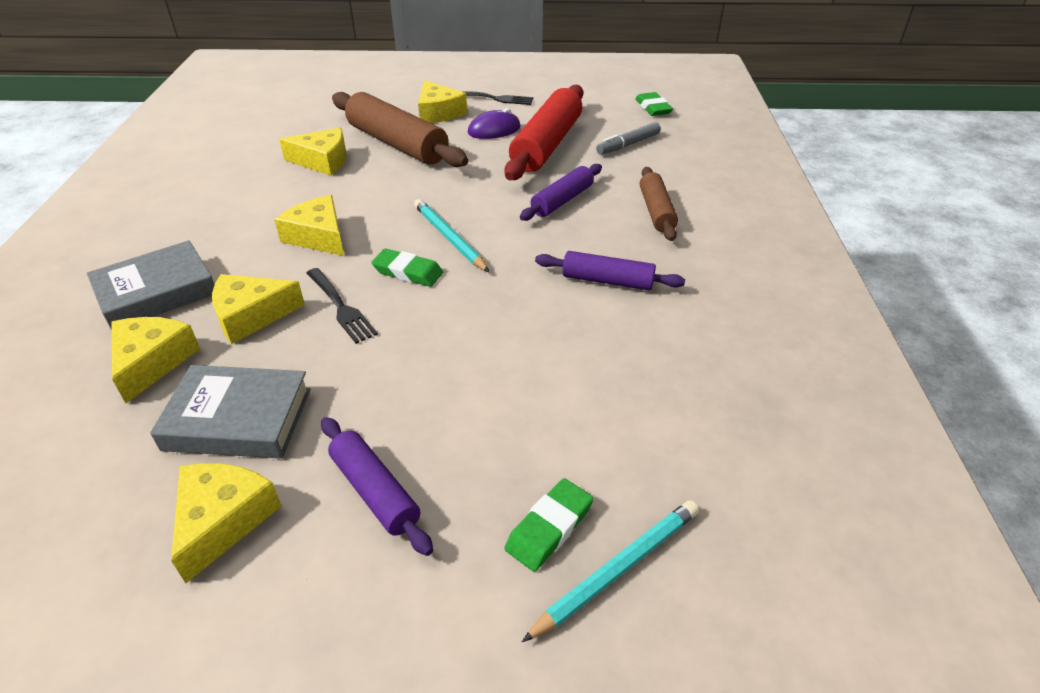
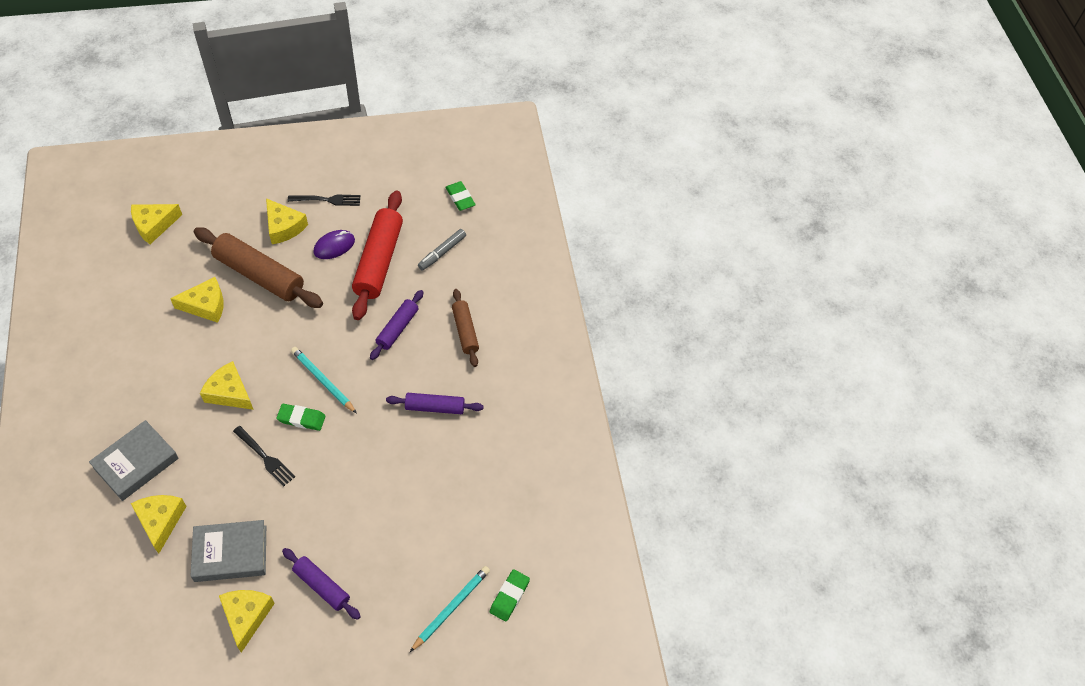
camera: 15 degrees left, 15 degrees up
yellow cheese [212,274,305,344] -> yellow cheese moved to [131,204,182,244]
green eraser [504,478,593,572] -> green eraser moved to [490,569,530,622]

